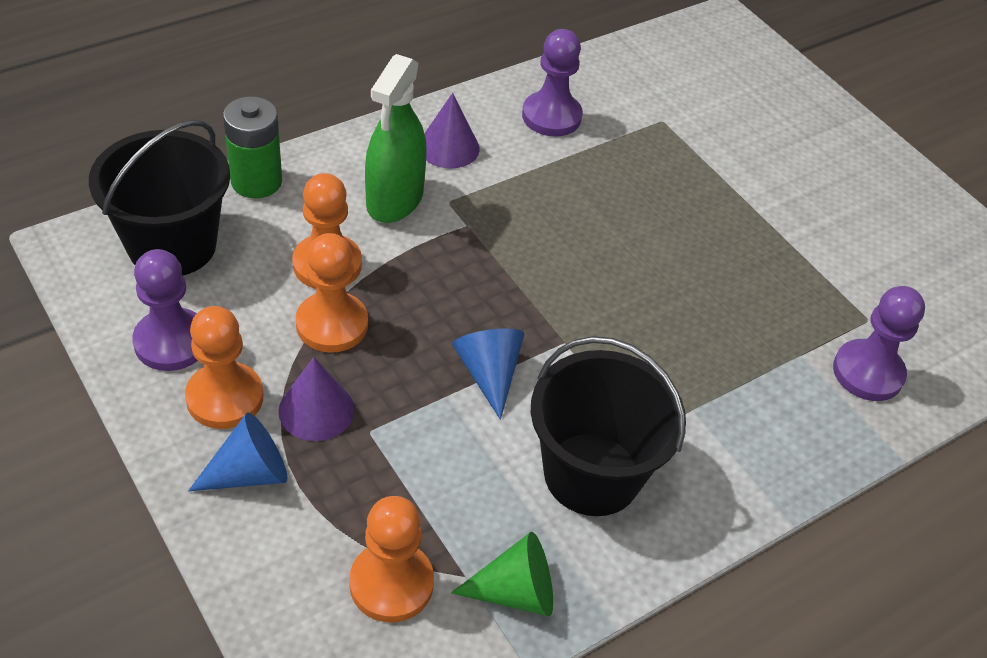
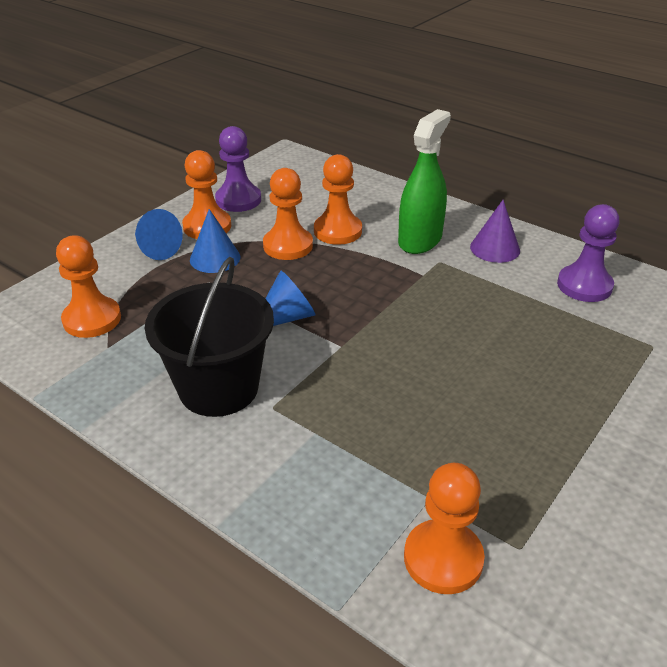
camera: 75 degrees right, 10 degrees down
black bucket [89,120,230,276] -> none
green battery [223,96,282,198] -> none
purple cone [278,357,354,441] -> blue cone [190,209,240,273]
green spray bottle [365,54,427,223] -> green spray bottle turned 120 degrees clockwise [398,109,451,254]
green cone [451,532,553,616] -> none
purple pawn [833,286,925,401] -> orange pawn [404,463,485,594]

